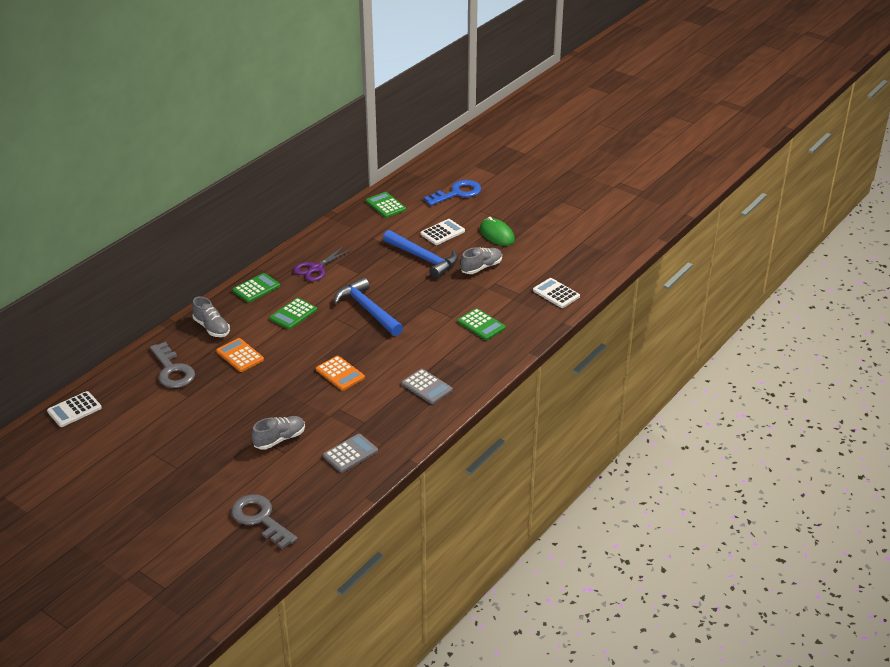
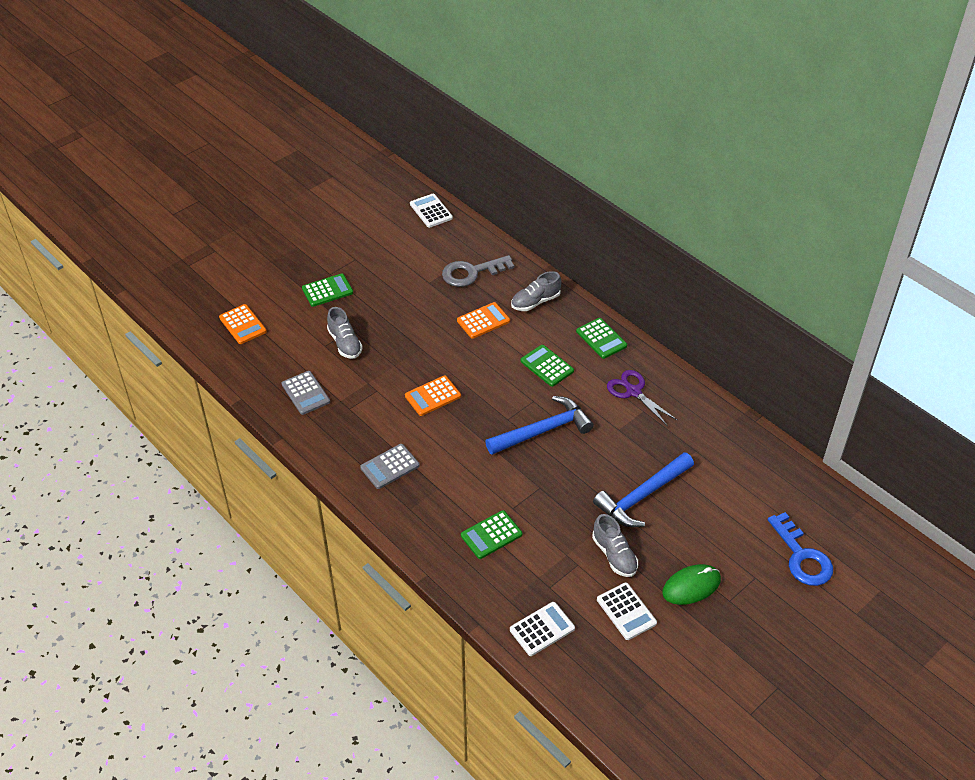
camera: 100 degrees right, 10 degrees up
grey key [231,494,298,549] -> orange calculator [219,304,267,344]
green calculator [366,192,406,218] -> green calculator moved to [302,273,353,307]
white calculator [420,219,465,245] -> white calculator moved to [597,582,657,640]

